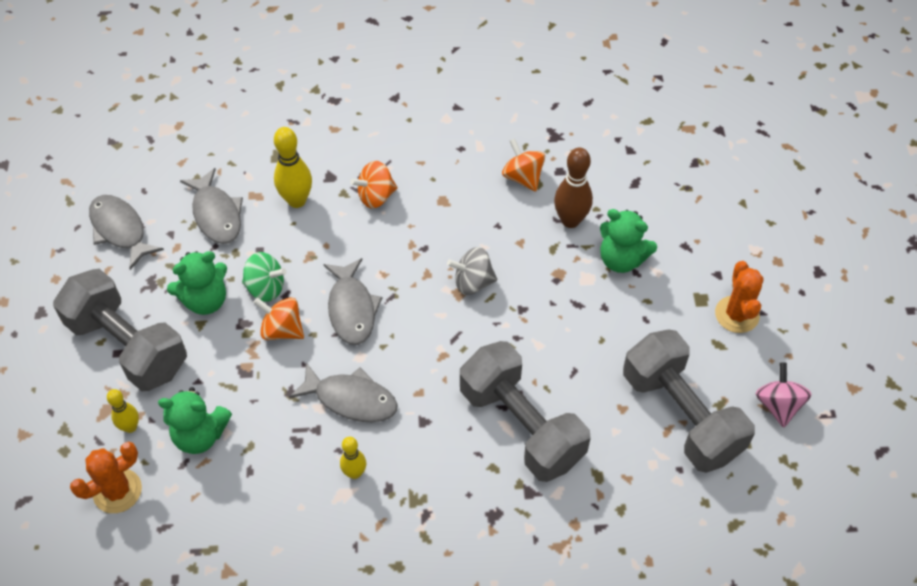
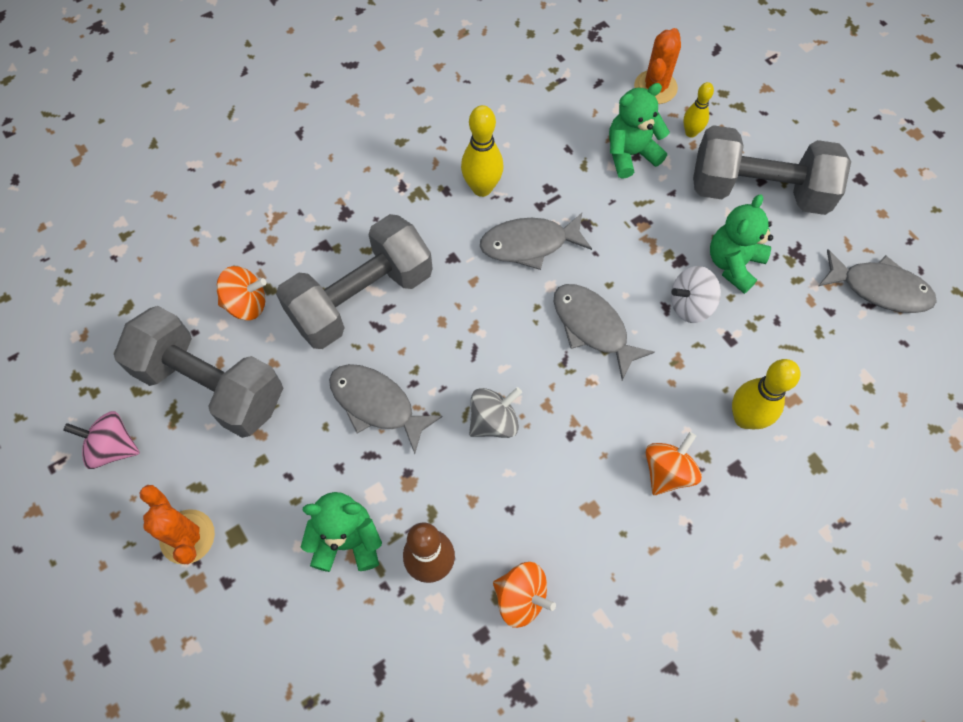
camera: 150 degrees right, 10 degrees up
grey fish [180,168,243,244] -> grey fish moved to [329,364,443,454]
green spinning top [242,252,287,302] -> white spinning top [671,266,721,323]
orange spinning top [253,297,304,340] -> orange spinning top moved to [217,266,267,320]
yellow bowling pin [340,437,366,479] -> yellow bowling pin [461,105,504,197], size x1.65
grey dumbbell [460,341,591,482] -> grey dumbbell turned 60 degrees counterclockwise [276,214,433,349]
pink spinning top [756,362,811,428] -> pink spinning top turned 135 degrees clockwise [63,411,140,469]

